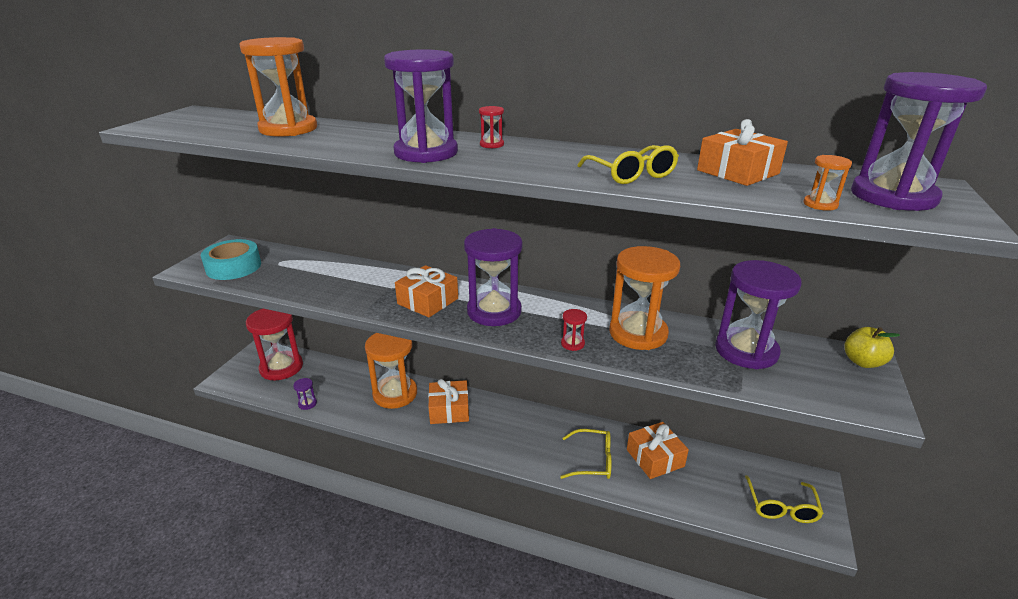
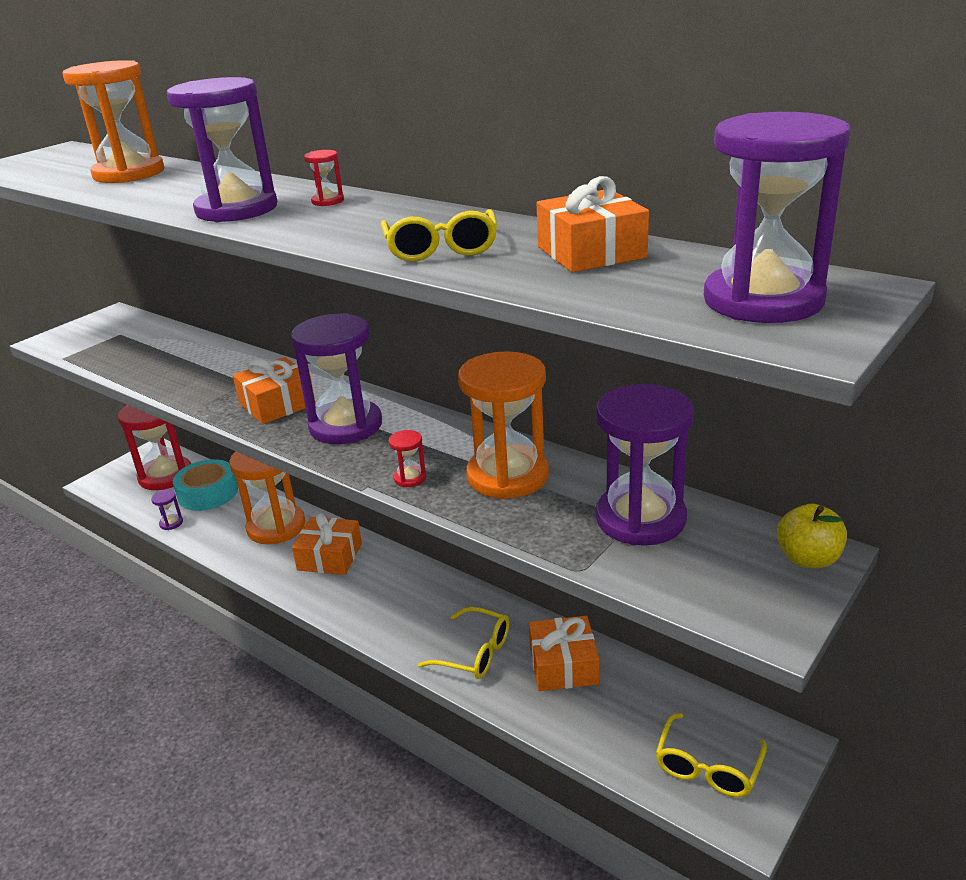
camera: 20 degrees right, 0 degrees up
turquoise tape [201,239,261,280] -> turquoise tape moved to [173,459,238,511]
orange hourglass [804,155,852,211] -> none

